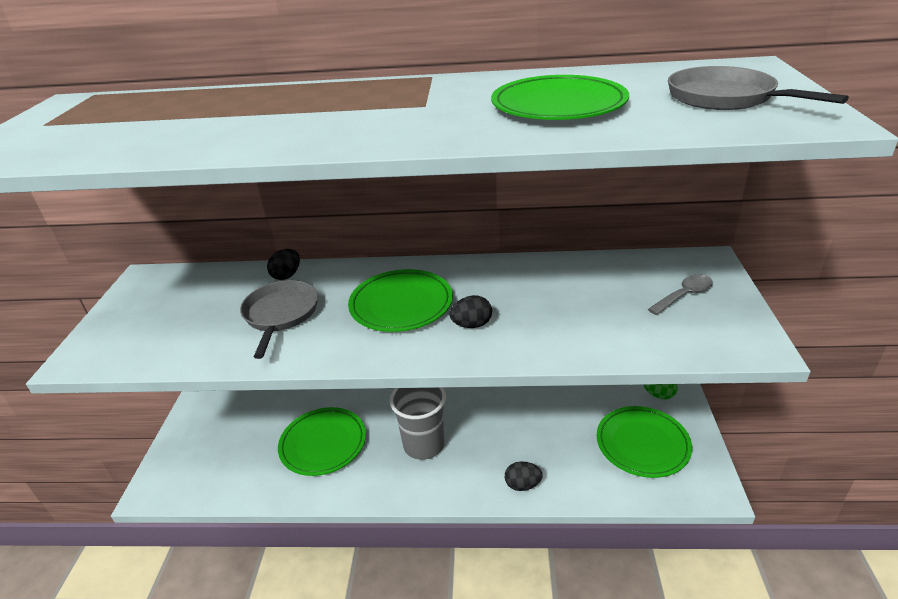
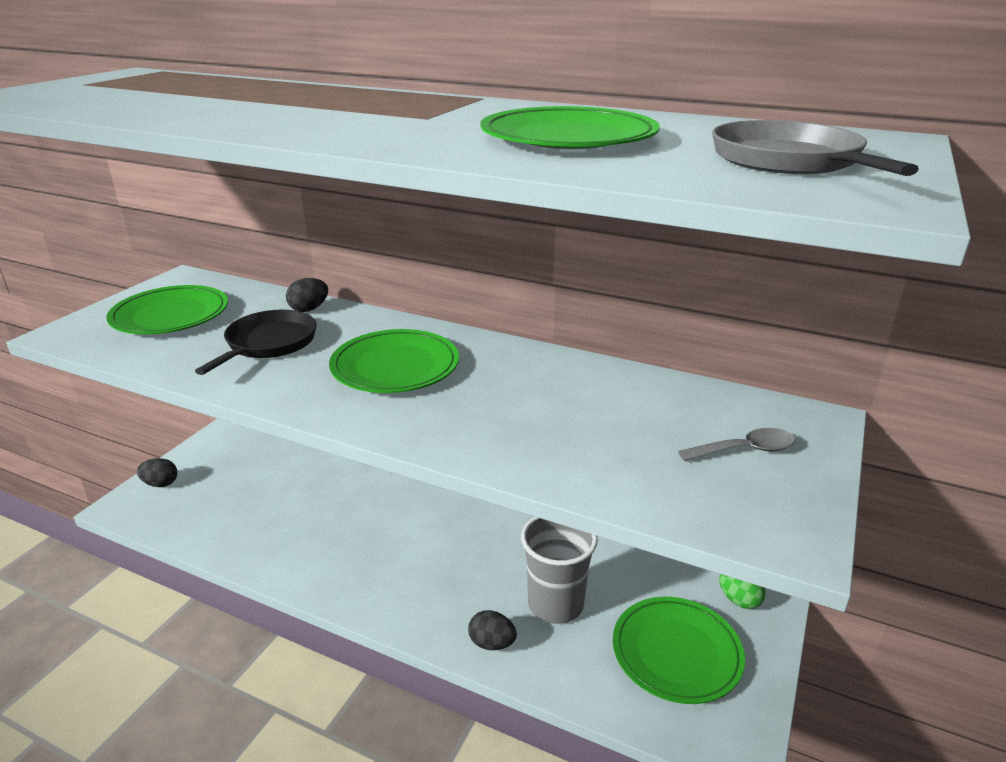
camera: 20 degrees right, 5 degrees down
grey pan [240,280,318,359] -> black pan [195,310,317,375]
green plate [278,407,366,476] -> green plate moved to [106,285,228,334]
grey cup [390,388,446,460] -> grey cup moved to [521,517,598,624]
black egg [449,295,492,328] -> black egg moved to [137,458,177,487]

